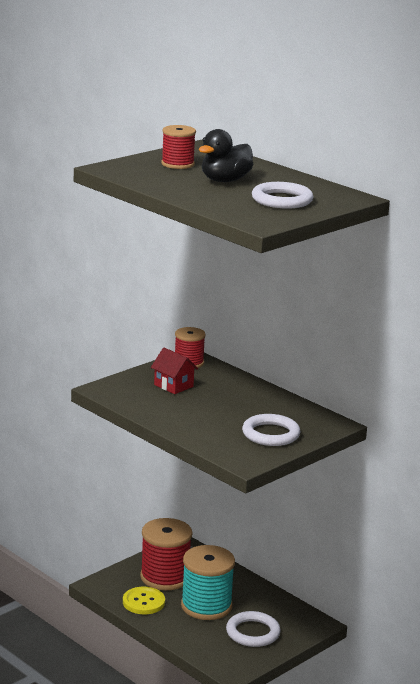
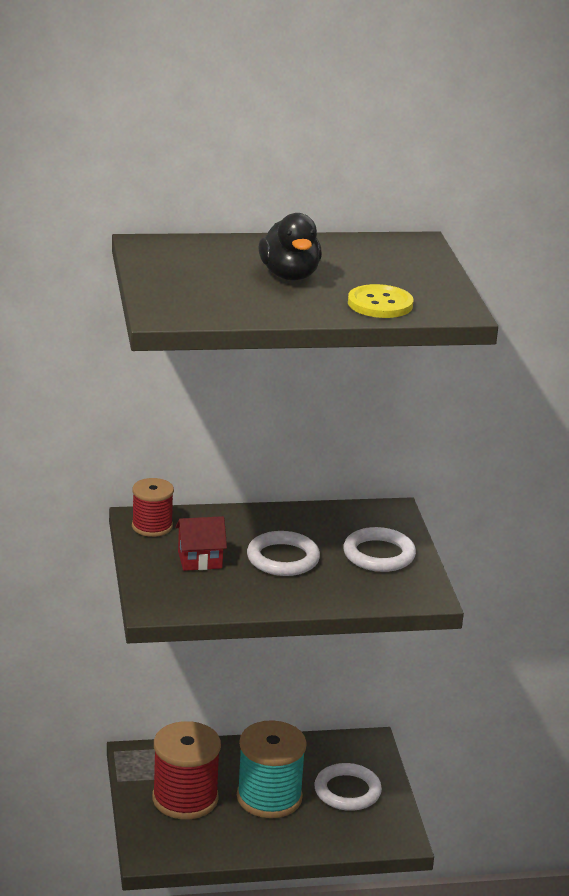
camera: 55 degrees left, 5 degrees up
yellow button [123,587,165,614] -> yellow button moved to [348,284,413,318]
red spool [161,125,196,169] -> none
white ring [252,182,313,209] -> white ring moved to [247,531,320,576]

